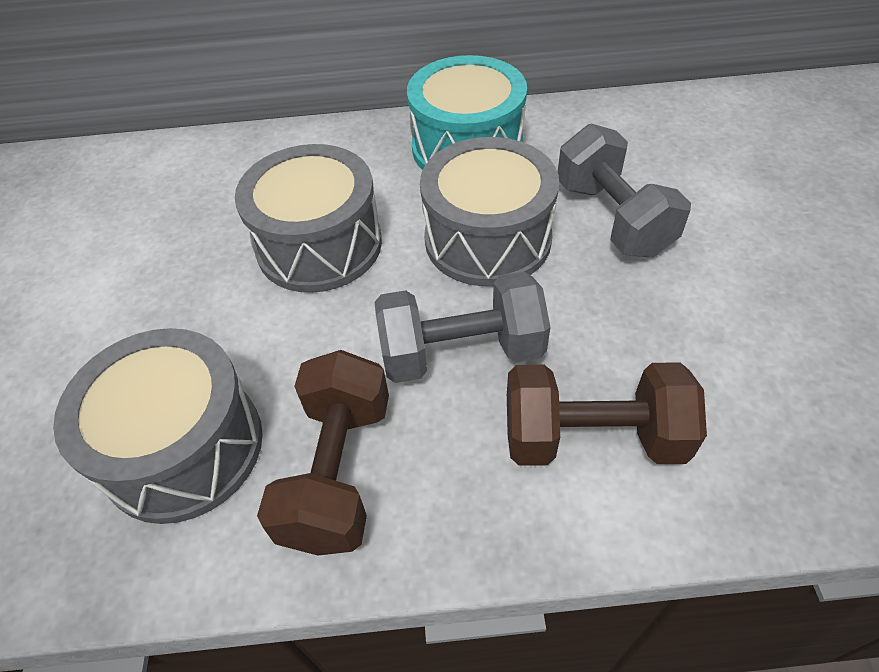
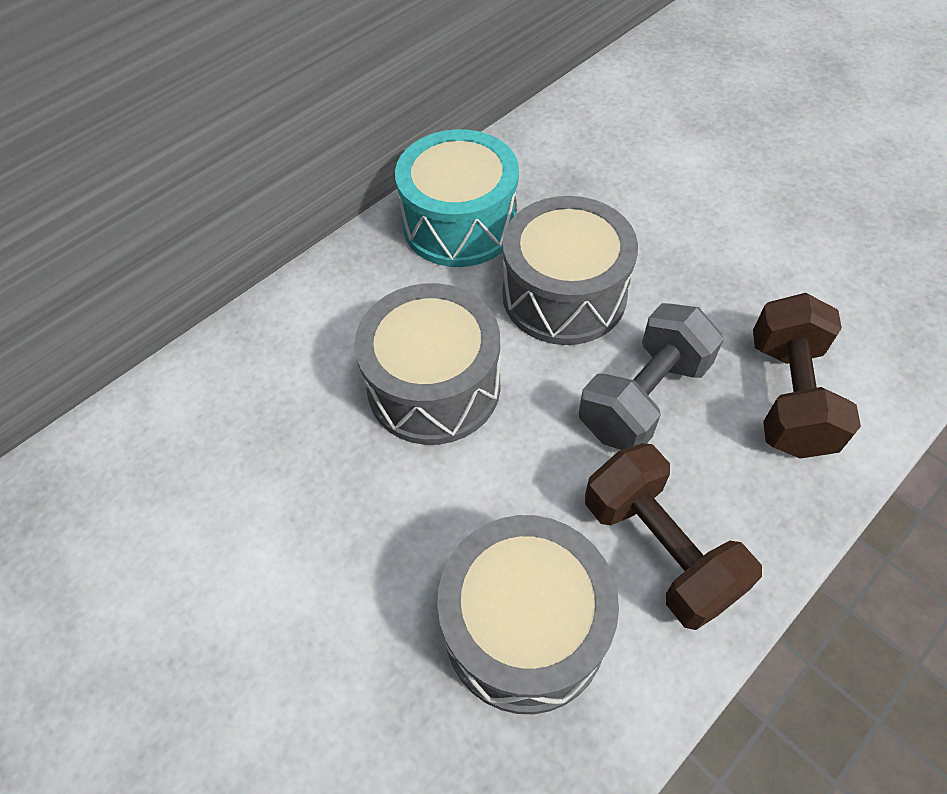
camera: 40 degrees left, 5 degrees up
brown dumbbell [507,362,707,466] -> brown dumbbell turned 45 degrees counterclockwise [753,293,861,459]
grey dumbbell [558,124,691,258] -> none

